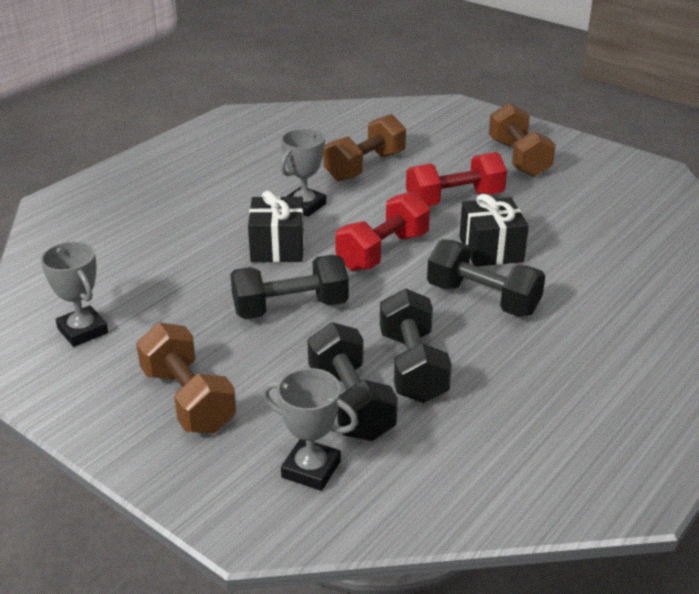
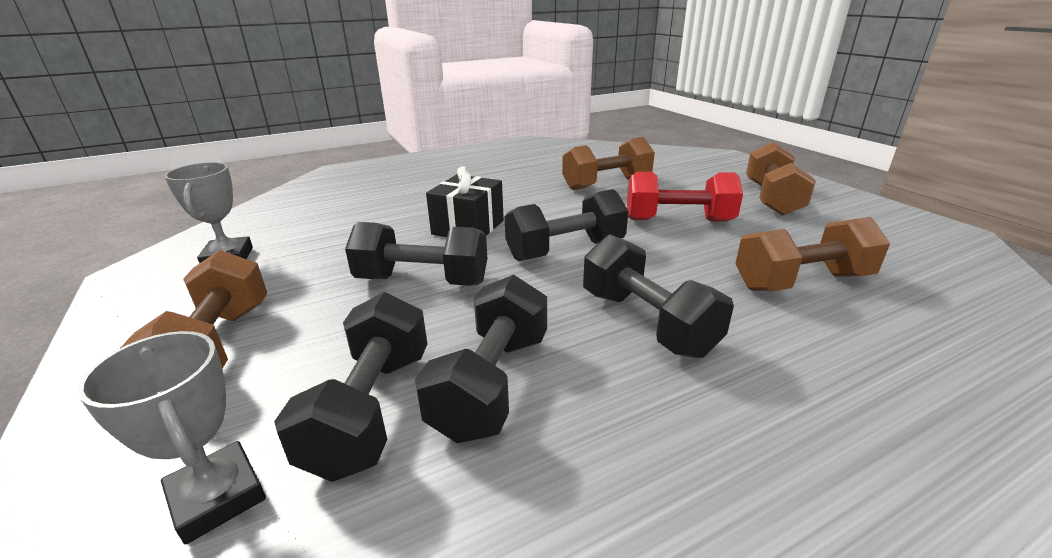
camera: 25 degrees right, 5 degrees down
grey trophy [280,129,326,217] -> none
red dumbbell [335,191,430,271] -> black dumbbell [505,189,628,261]
black gift [460,194,529,267] -> none
none -> brown dumbbell [735,217,890,291]

